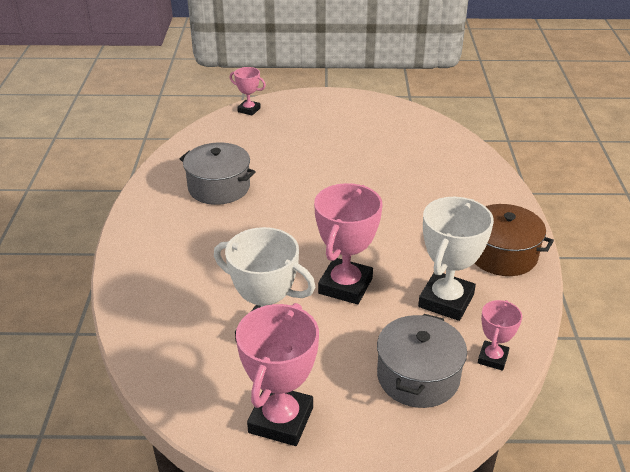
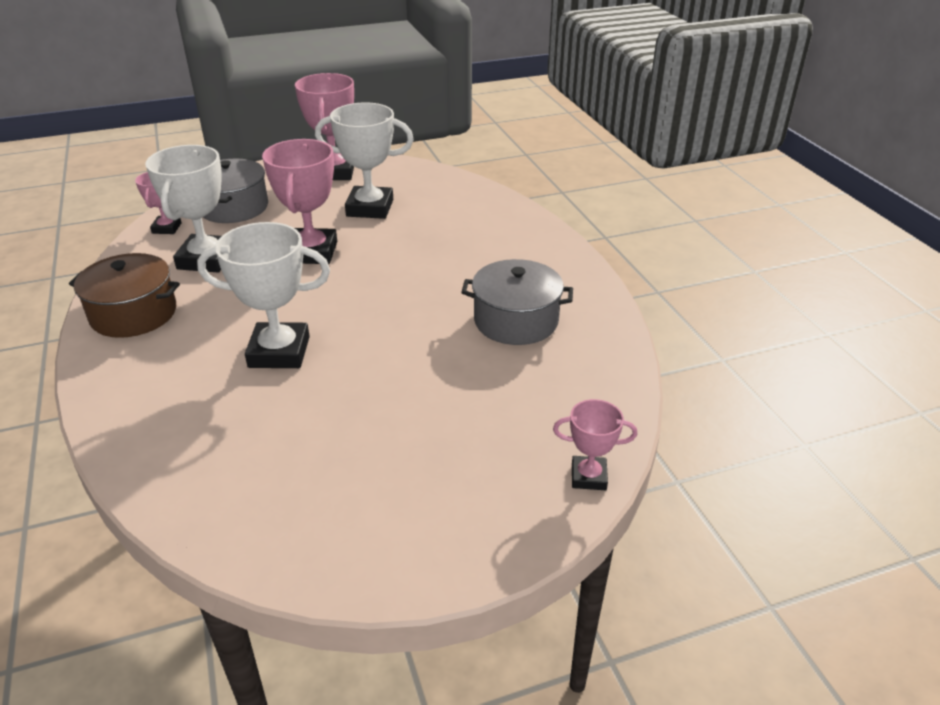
camera: 160 degrees right, 0 degrees up
none -> white trophy [197,222,330,368]

